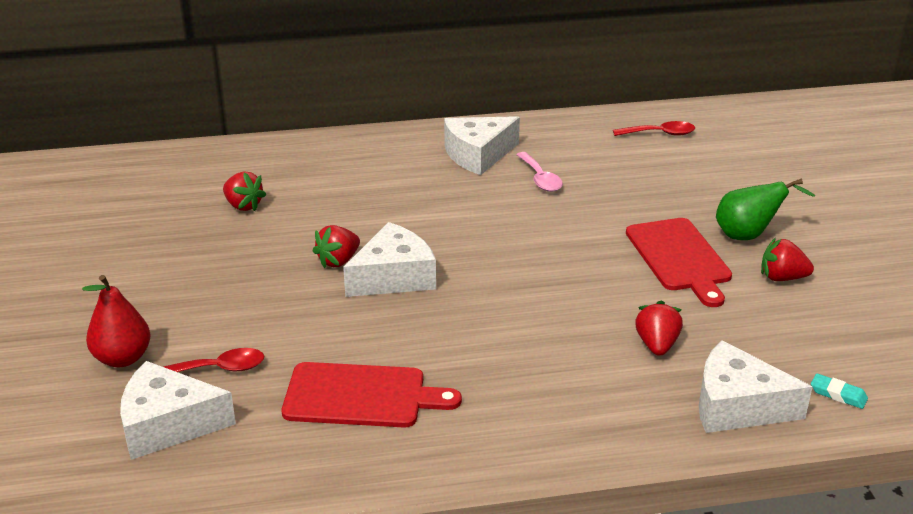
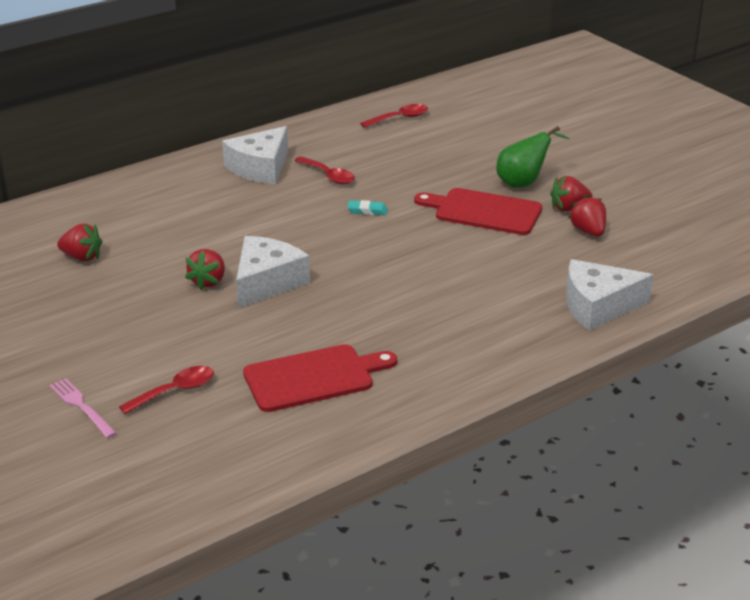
camera: 25 degrees left, 0 degrees up
red pear [82,275,151,367] -> pink fork [49,378,117,438]
white cheese [120,361,236,460] -> none
pink spoon [516,152,563,192] -> red spoon [294,156,355,185]
red cutting board [626,218,732,307] -> red cutting board turned 150 degrees clockwise [414,188,542,235]
red strawberry [635,300,683,356] -> red strawberry moved to [568,195,606,236]
turquoise eraser [811,373,868,409] -> turquoise eraser moved to [347,200,388,215]

